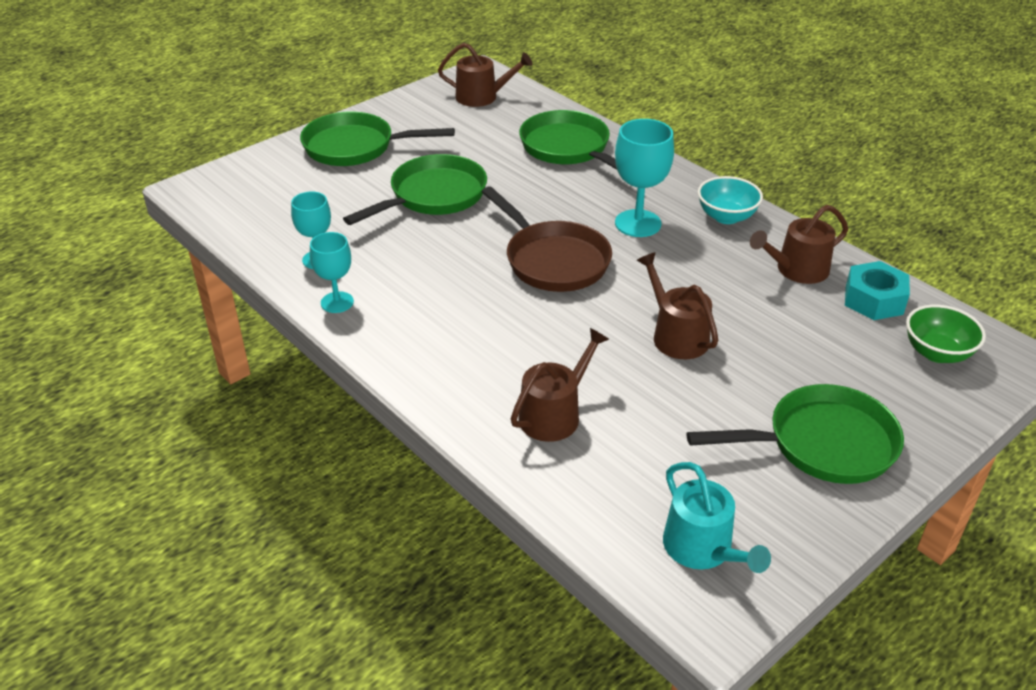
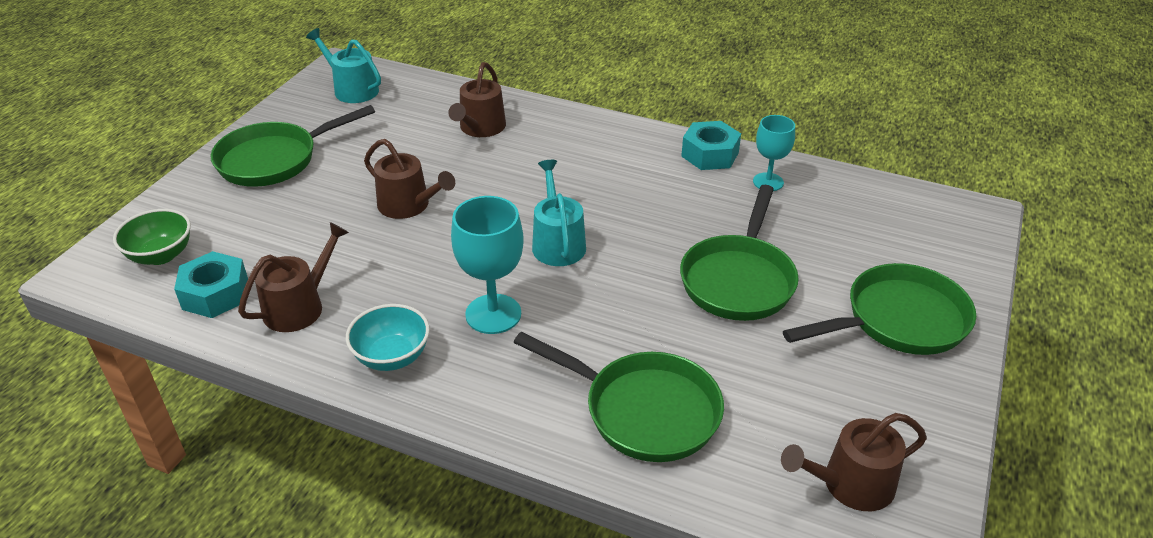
camera: 155 degrees right, 0 degrees up
turquoise goblet [310,232,354,313] -> turquoise nut [681,121,741,170]
brown pan [482,186,612,292] -> turquoise watering can [532,160,586,266]

